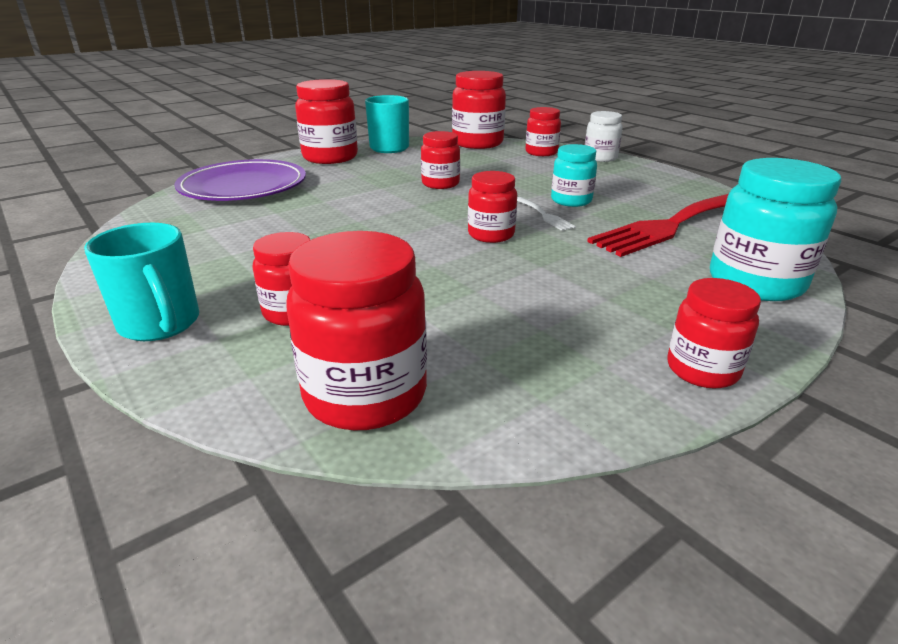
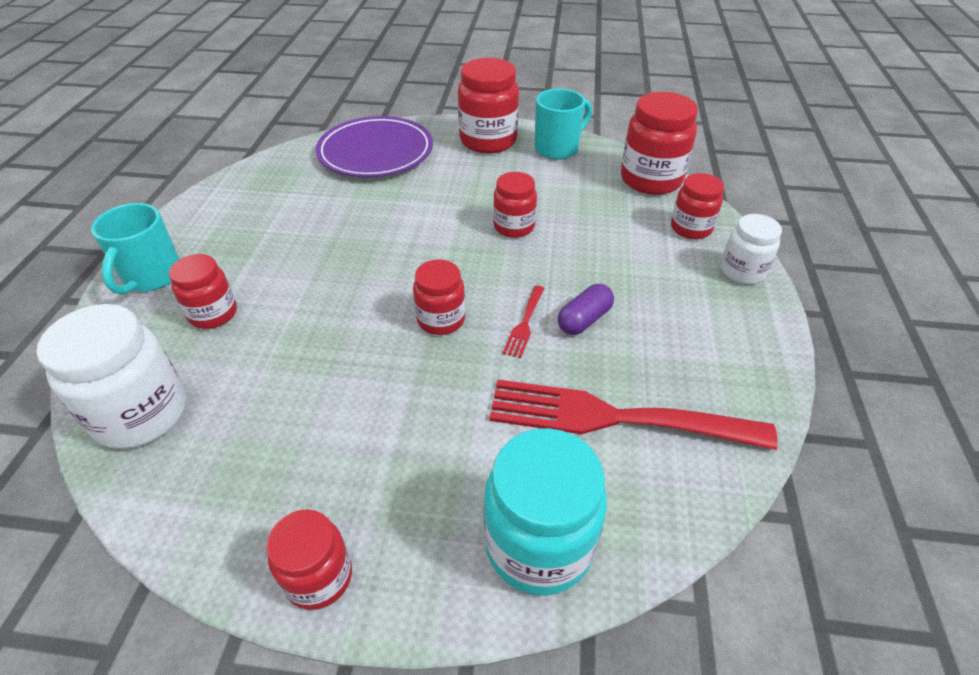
camera: 45 degrees right, 15 degrees up
red jar [286,231,427,430] -> white jar [36,304,187,449]
white fork [517,197,576,231] -> red fork [503,285,545,358]
turquoise jar [551,144,597,207] -> purple capsule [558,284,614,335]

